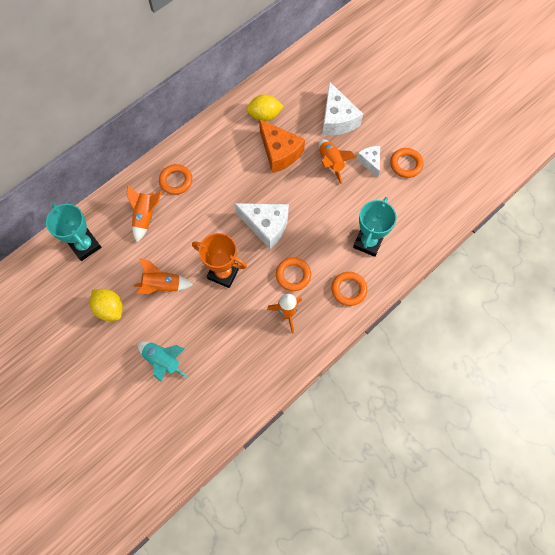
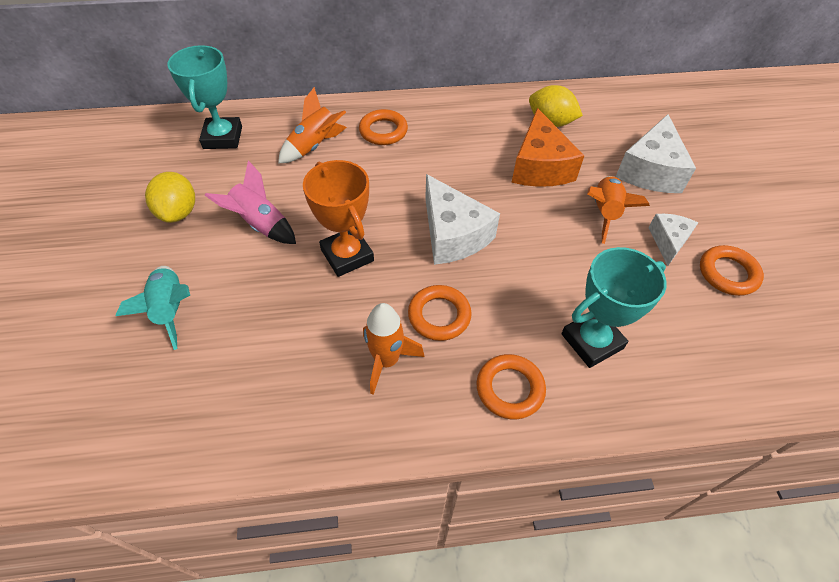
camera: 35 degrees right, 15 degrees down
orange rocket [134,258,193,294] -> pink rocket [205,161,296,244]

